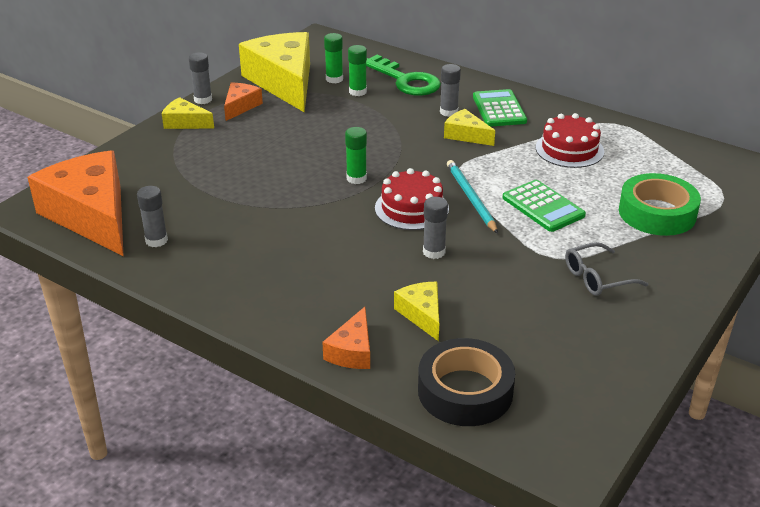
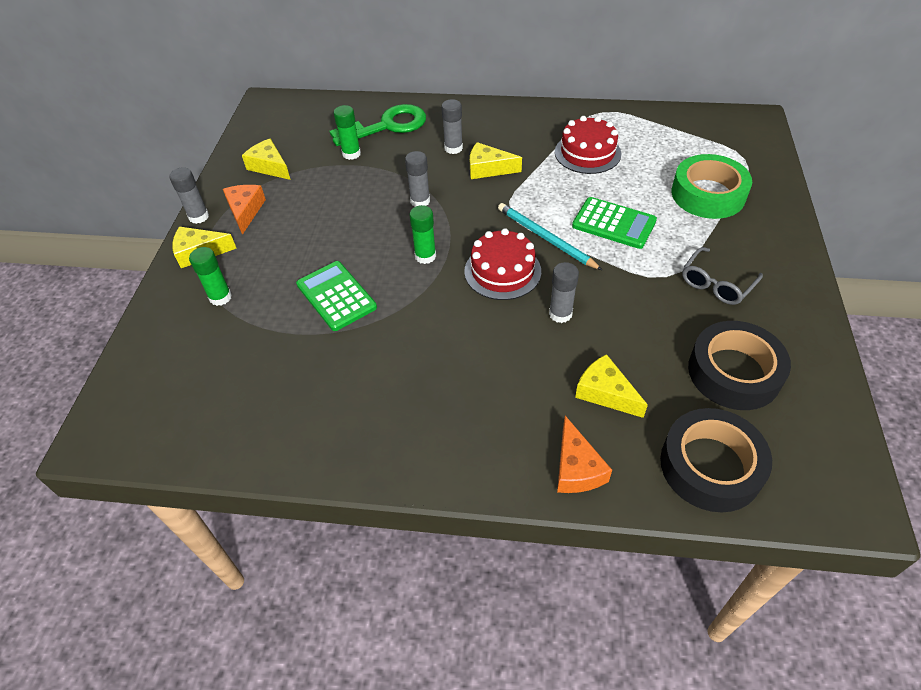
camera: 25 degrees left, 15 degrees up
orange cheese [27,150,124,257] -> none
grey glue stick [137,186,168,247] -> grey glue stick moved to [405,151,430,207]
yellow cheese [239,32,310,112] -> yellow cheese [242,138,291,180], size x0.46
green glue stick [324,33,343,83] -> green glue stick moved to [189,247,232,306]
green key [366,55,441,96] -> green key turned 45 degrees counterclockwise [330,104,426,146]
green calculator [473,89,527,127] -> green calculator moved to [296,261,377,331]
none -> black tape [688,321,791,410]

